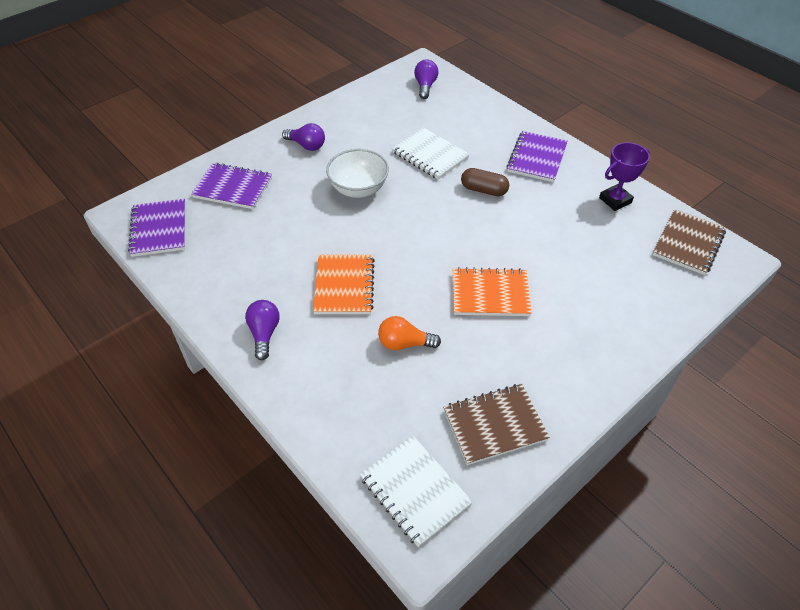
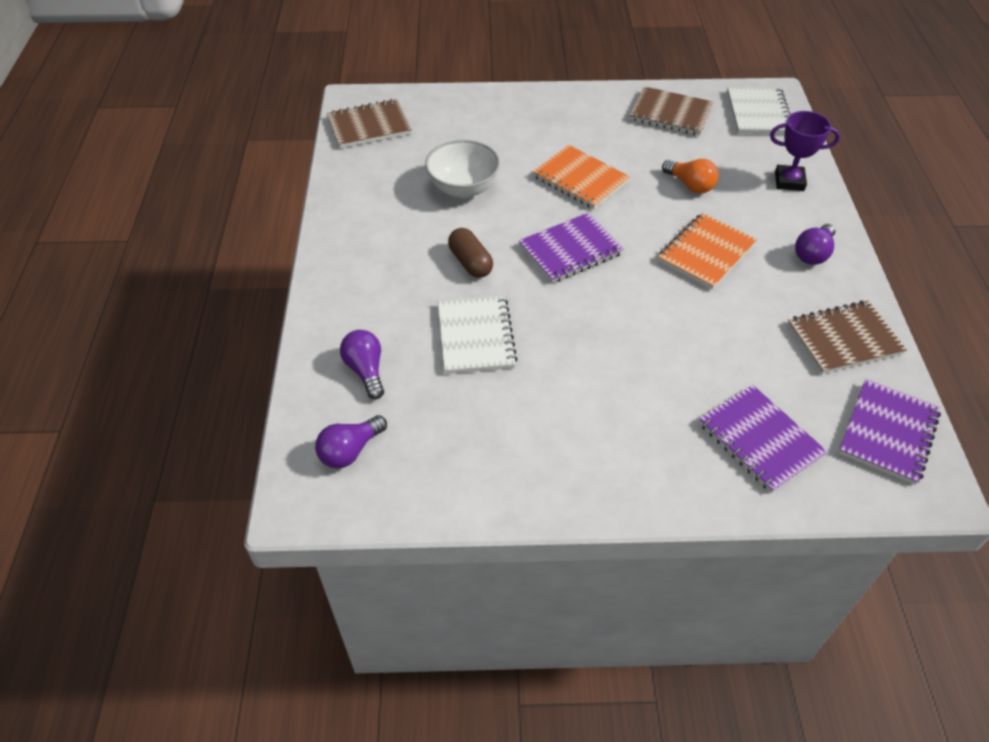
camera: 140 degrees left, 0 degrees up
purple light bulb [282,123,325,151] -> purple light bulb moved to [340,330,384,399]
white bowl [326,149,389,198] -> white bowl moved to [425,140,500,198]
purple notebook [507,131,567,182] -> purple notebook moved to [519,213,624,283]
purple trophy [599,142,650,211] -> purple trophy moved to [770,111,840,191]
none -> brown notebook [787,300,907,374]

